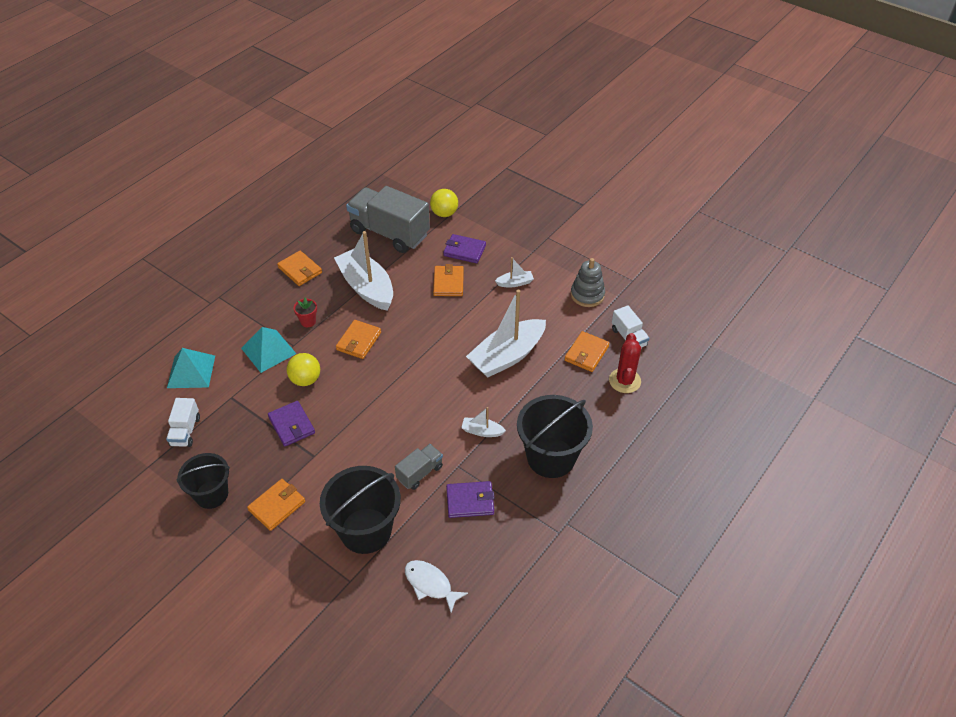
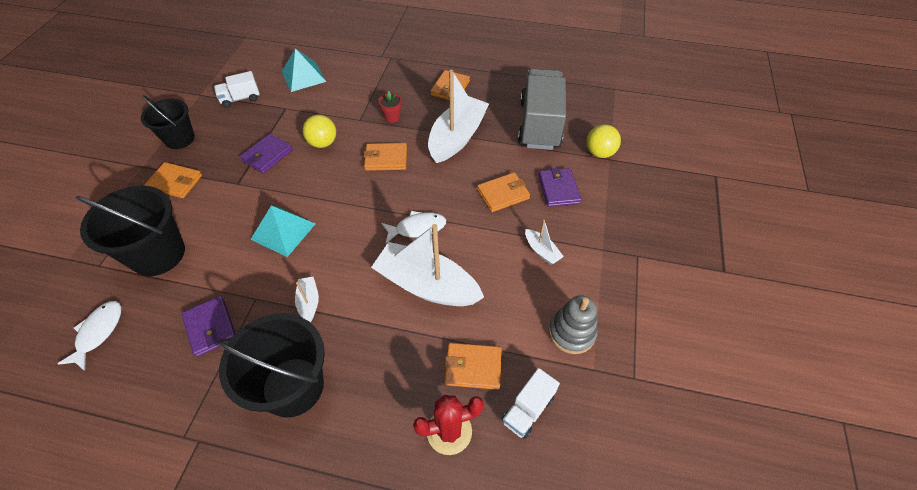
camera: 65 degrees right, 5 degrees up
turquoise pyramid [241,327,296,373] -> turquoise pyramid moved to [250,206,316,257]
grey truck [395,444,443,490] -> none
none -> white fish [381,211,446,243]

